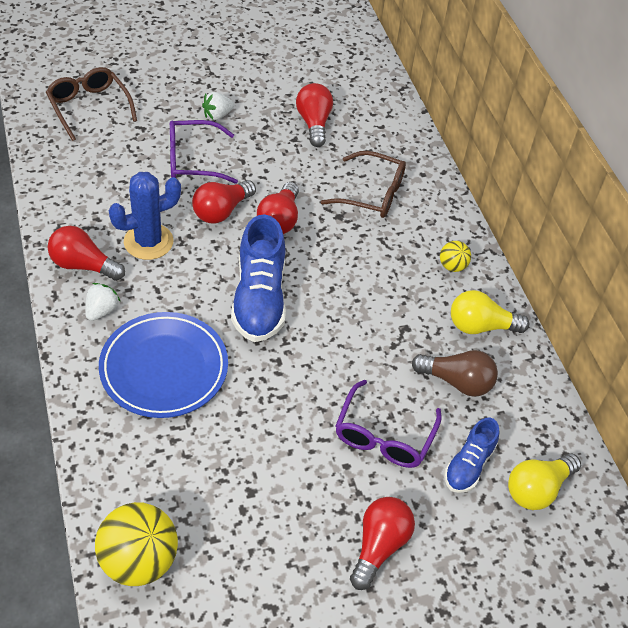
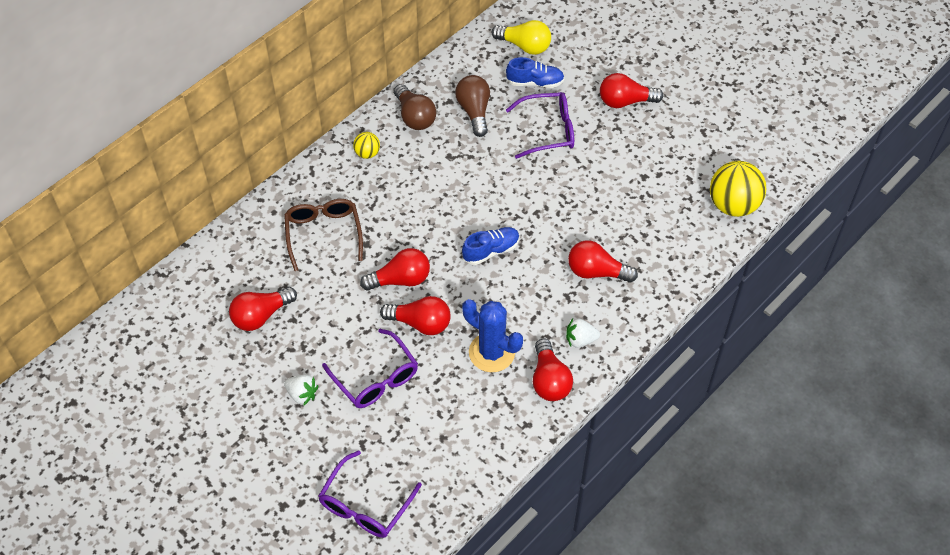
camera: 115 degrees left, 5 degrees up
brown glasses [46,67,137,141] -> purple glasses [318,450,422,538]
blue plate [99,312,228,418] -> red light bulb [568,240,638,283]
blue shoe [231,214,286,342] -> blue shoe [462,227,520,265], size x0.57
yellow light bulb [451,290,529,334] -> brown light bulb [394,84,436,130]

